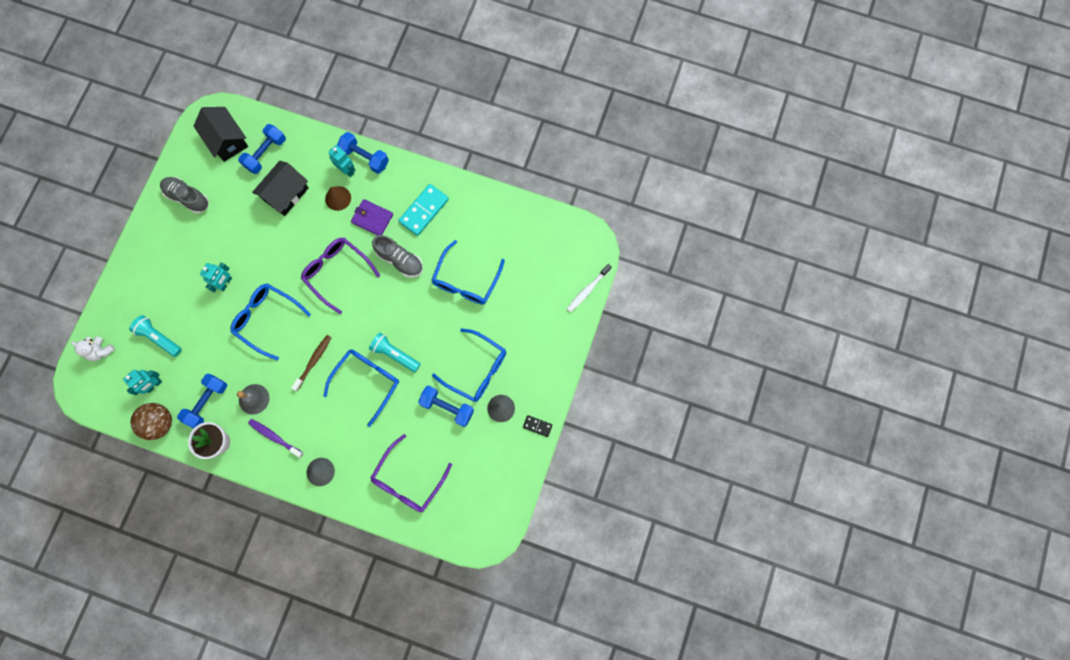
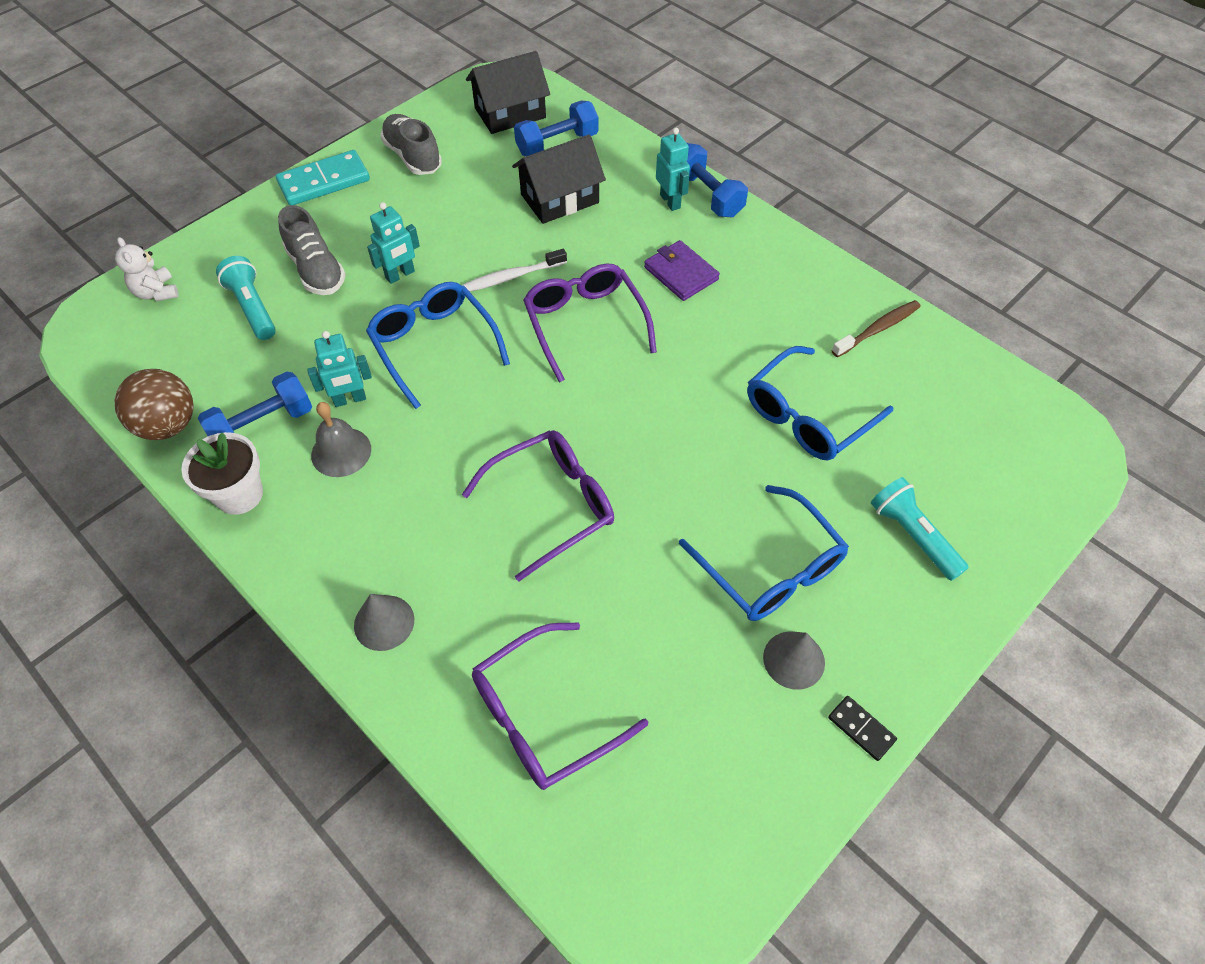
camera: 25 degrees right, 20 degrees down
turquoise robot [123,370,162,395] -> turquoise robot moved to [307,331,372,407]
black house [194,107,248,162] -> black house turned 75 degrees clockwise [466,51,550,134]
purple toothbrush [248,419,303,458] -> none
brown toothbrush [291,335,332,391] -> brown toothbrush moved to [832,300,921,357]
blue glasses [323,349,399,427] -> purple glasses [462,430,614,581]
brown cone [325,186,351,211] -> none
turquoise flashlight [369,333,421,372] -> turquoise flashlight moved to [871,477,969,581]
grey shoe [372,235,423,278] -> grey shoe moved to [278,205,346,295]
turquoise domino [398,184,449,236] -> turquoise domino moved to [276,150,370,205]
blue dumbbell [418,386,474,427] -> none
white toothbrush [567,264,612,312] -> white toothbrush moved to [461,249,567,292]

